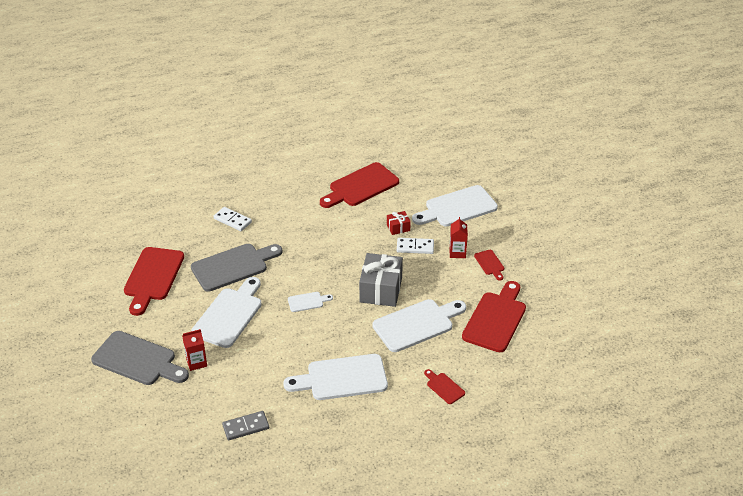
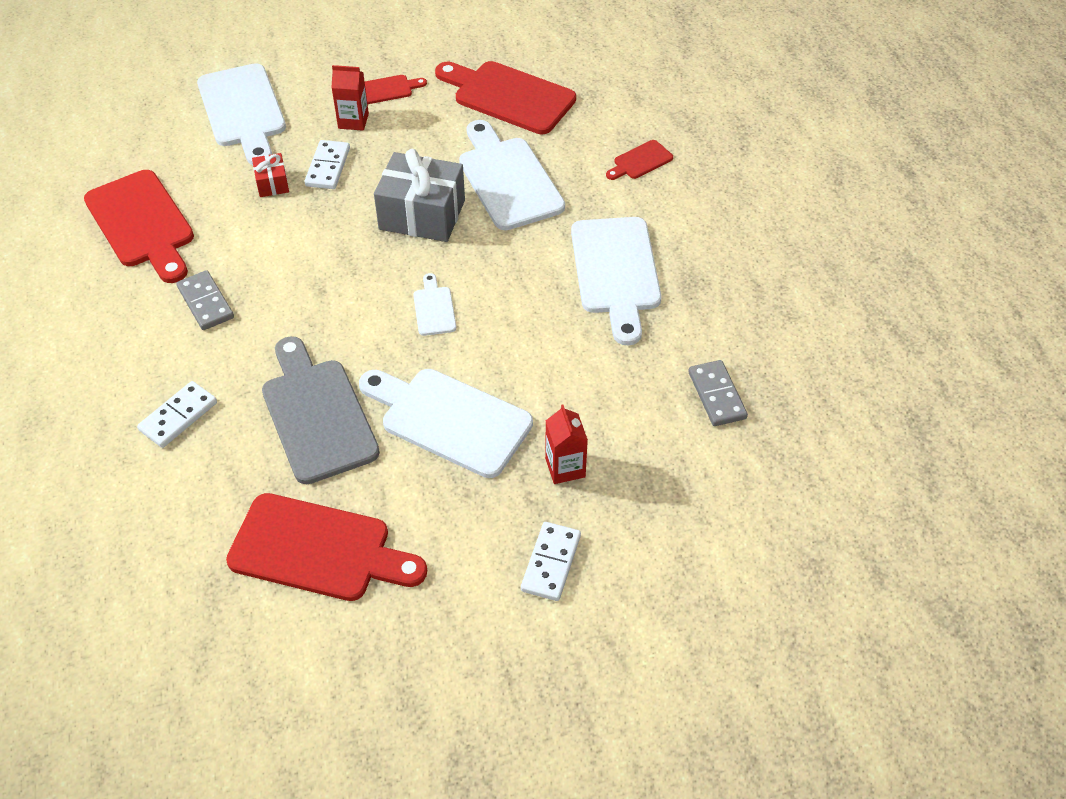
camera: 85 degrees left, 10 degrees up
grey cutting board [91,331,189,385] -> white domino [521,522,581,601]
none -> grey domino [177,270,234,330]

